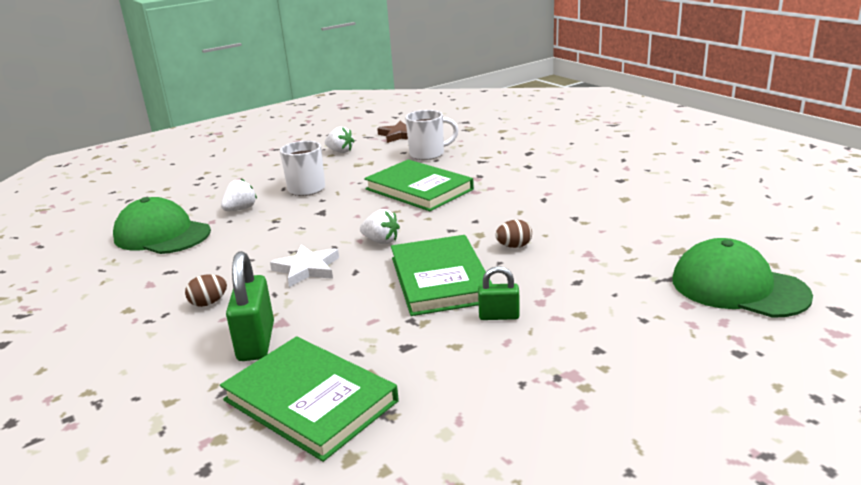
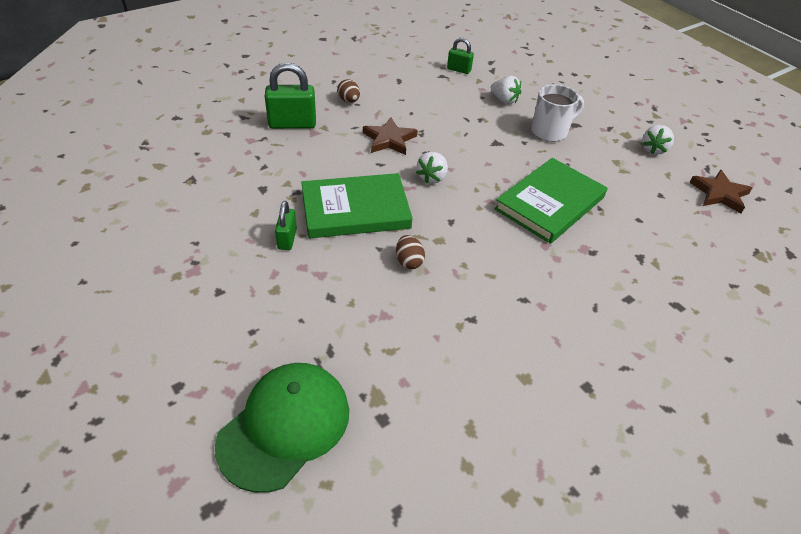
camera: 85 degrees right, 20 degrees up
green cap [113,197,211,254] -> green padlock [447,38,474,74]
green book [220,336,399,462] -> none
white star [270,245,339,287] -> brown star [363,118,418,155]
white mug [405,110,458,160] -> none

